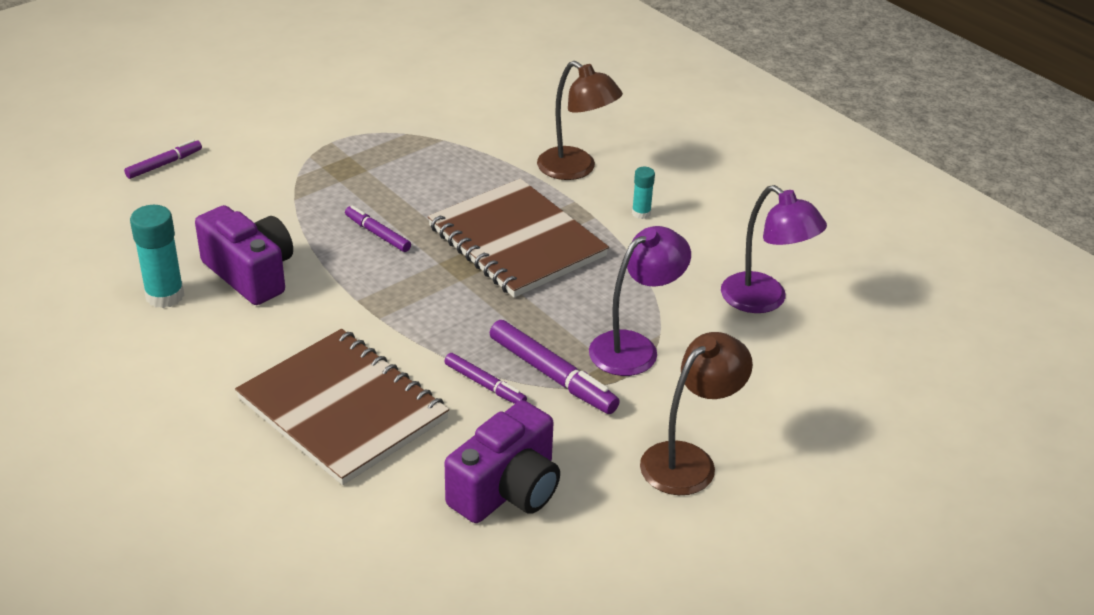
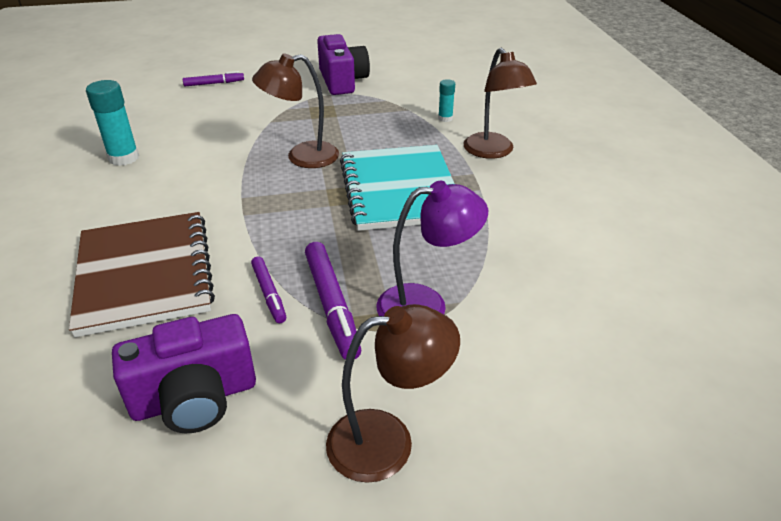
camera: 30 degrees right, 0 degrees up
purple camera [195,205,293,305] -> purple camera moved to [317,34,370,95]
purple marker [345,206,411,252] -> brown lamp [252,53,339,168]
brown notebook [428,178,609,298] -> turquoise notebook [340,145,454,231]
turquoise glue stick [632,167,655,219] -> turquoise glue stick moved to [438,79,455,122]
purple lamp [721,185,827,313] -> none

